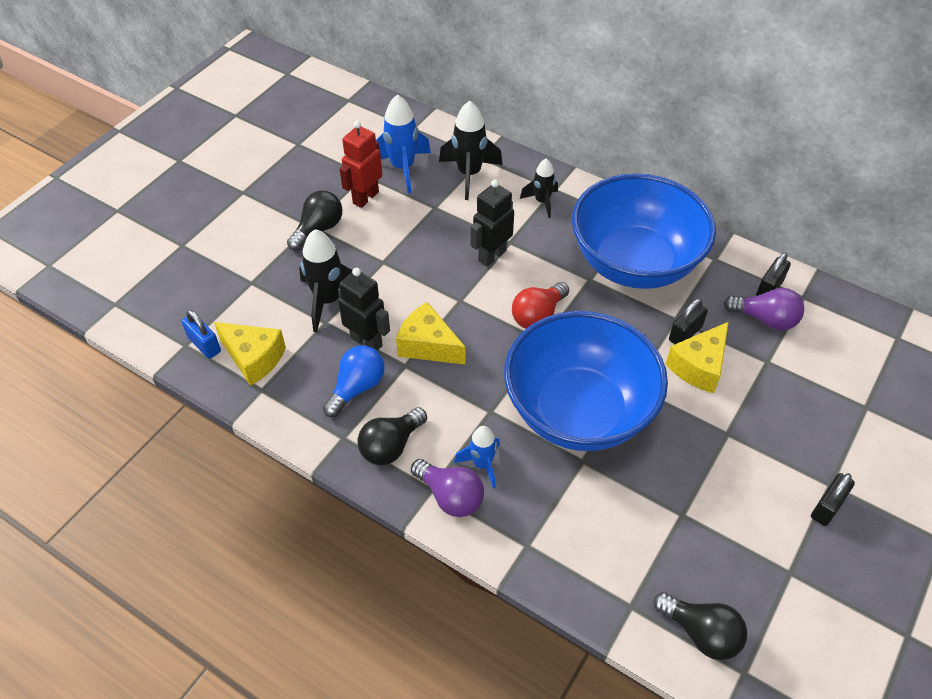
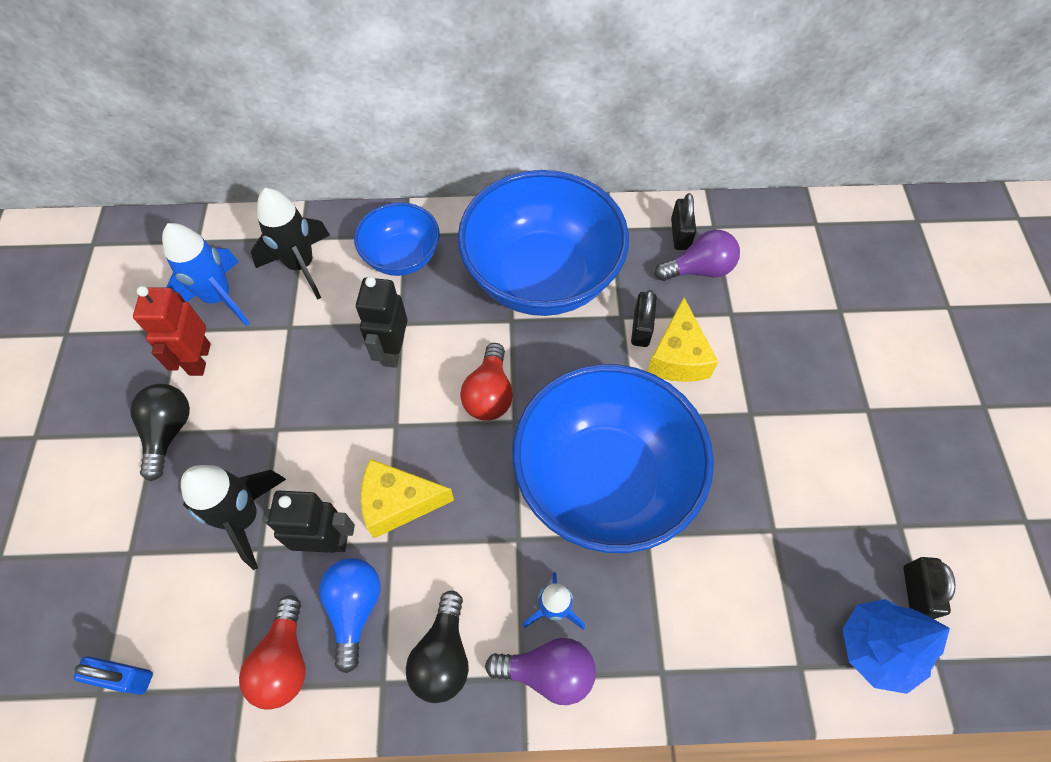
camera: 35 degrees left, 10 degrees up
yellow cheese [214,322,286,386] -> none
black rocket [520,159,558,218] -> blue bowl [354,202,440,276]
black light bulb [653,592,747,660] -> blue tree [842,599,950,694]
black padlock [811,473,855,526] -> black padlock moved to [903,557,956,619]
none -> red light bulb [239,595,306,710]

